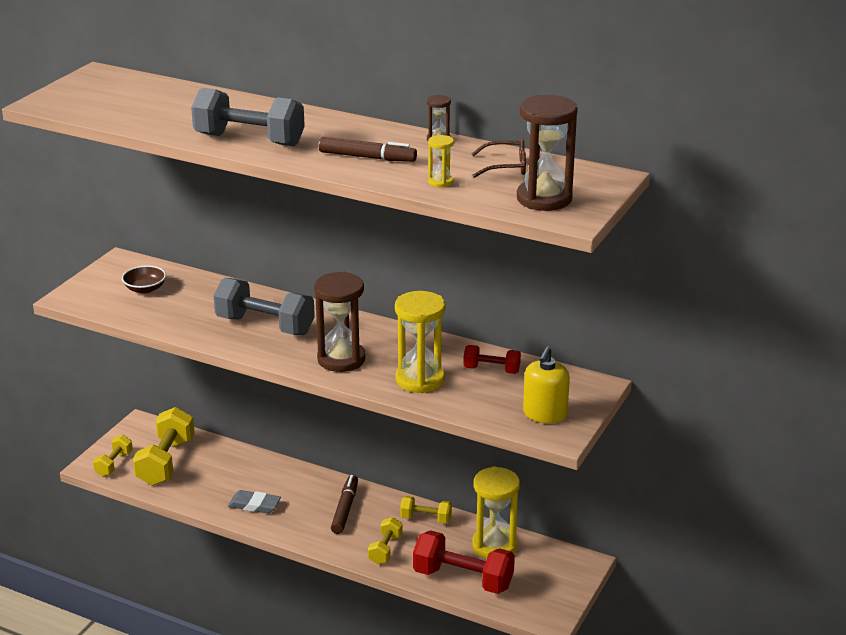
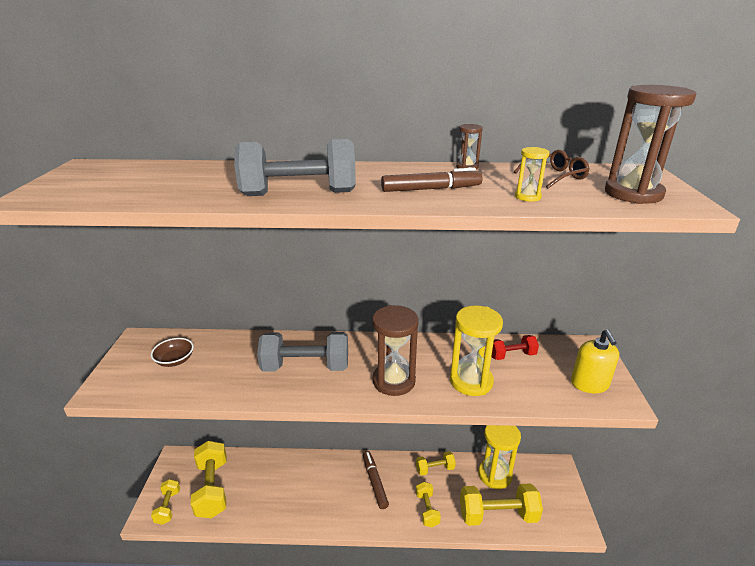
camera: 25 degrees left, 0 degrees up
grey eraser [228,490,281,513] -> none
red dumbbell [413,530,515,594] -> yellow dumbbell [460,483,543,526]

